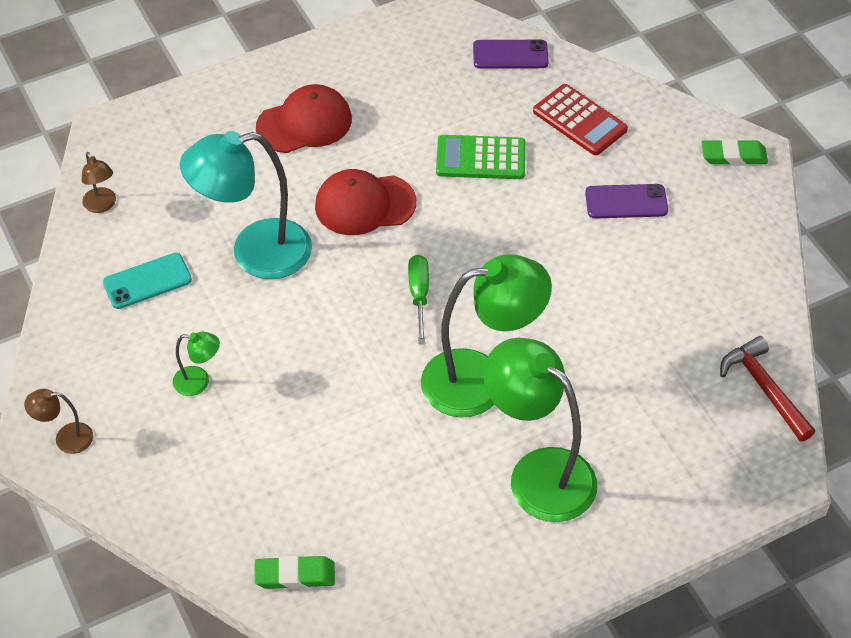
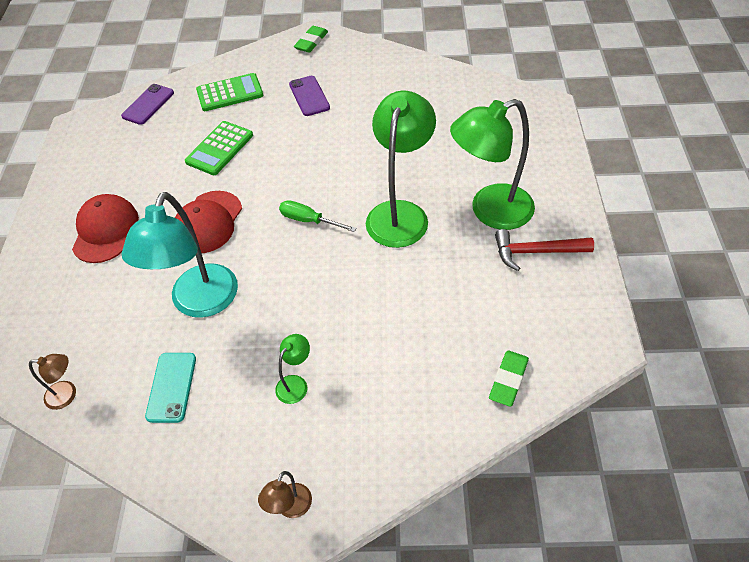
camera: 60 degrees left, 0 degrees up
red calculator [533,84,628,155] -> green calculator [196,73,263,111]
purple phone [585,184,668,219] -> purple phone turned 45 degrees counterclockwise [289,76,330,116]
red hammer [720,336,815,442] -> red hammer moved to [495,229,594,271]

